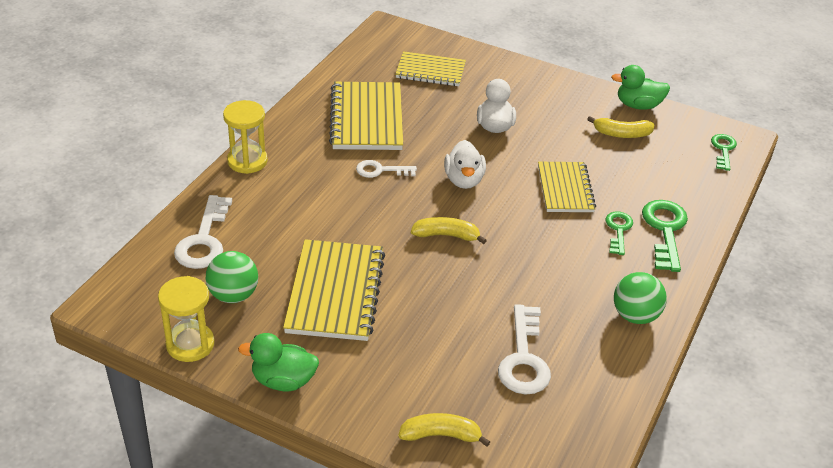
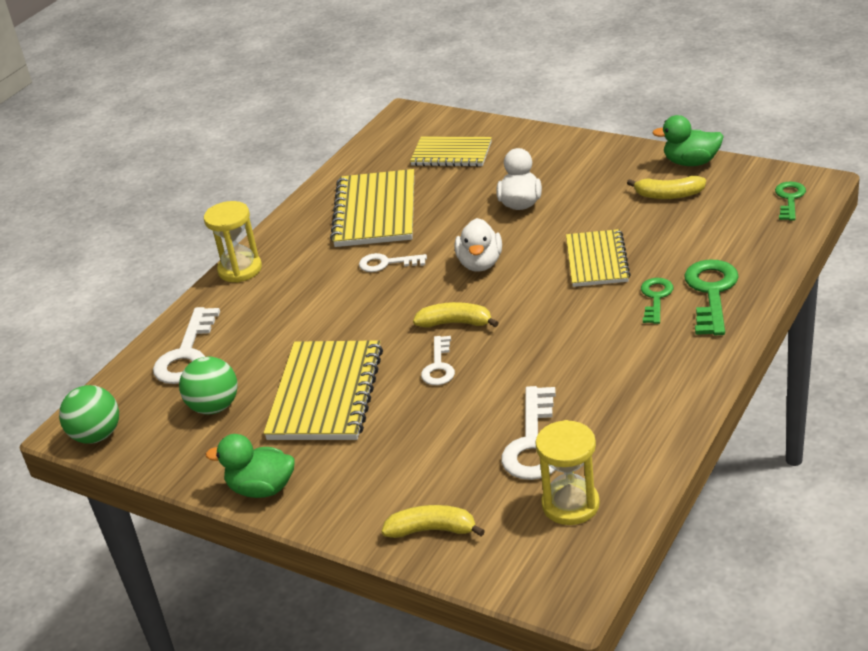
camera: 10 degrees right, 5 degrees down
yellow hourglass [158,276,215,362] -> yellow hourglass moved to [535,420,600,525]
green ball [614,272,667,324] -> green ball moved to [59,385,119,444]
none -> white key [421,336,455,385]

